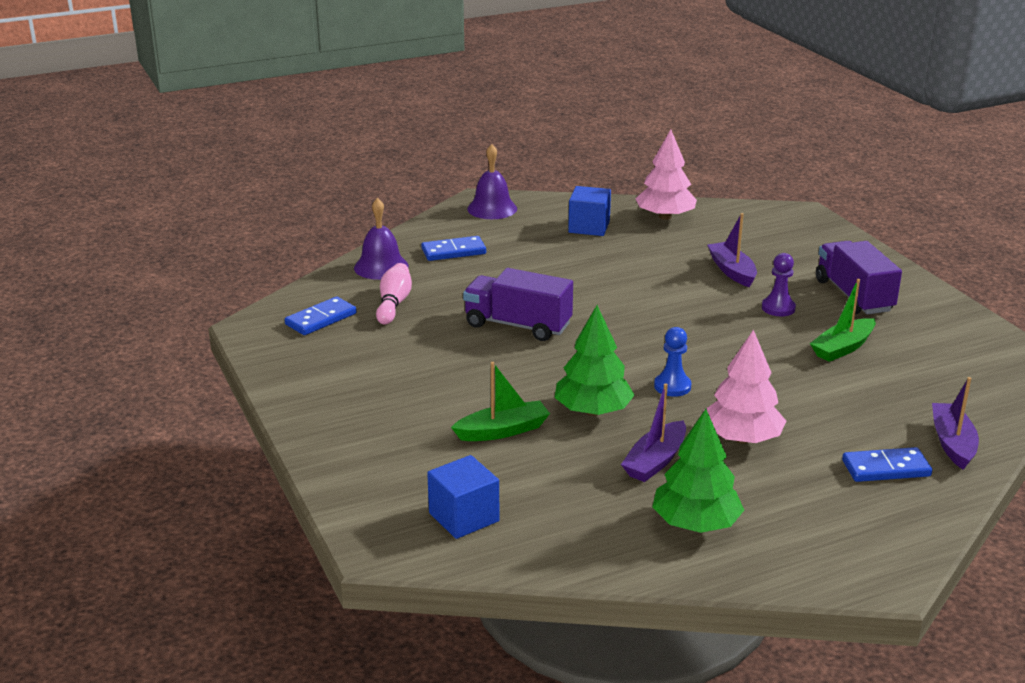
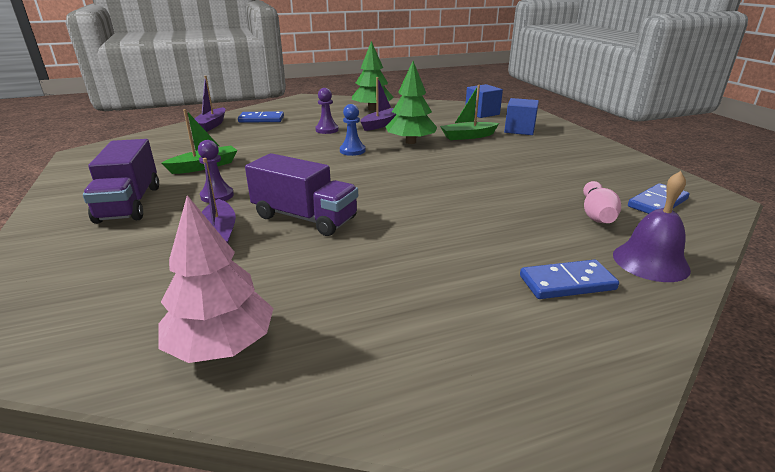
camera: 175 degrees left, 0 degrees up
purple truck [463,268,573,341] -> purple truck moved to [245,153,358,236]
purple bell [467,144,517,219] -> none
blue cube [568,186,611,236] -> blue cube moved to [504,98,539,135]
pink tree [703,330,786,444] -> purple pawn [315,88,339,134]

